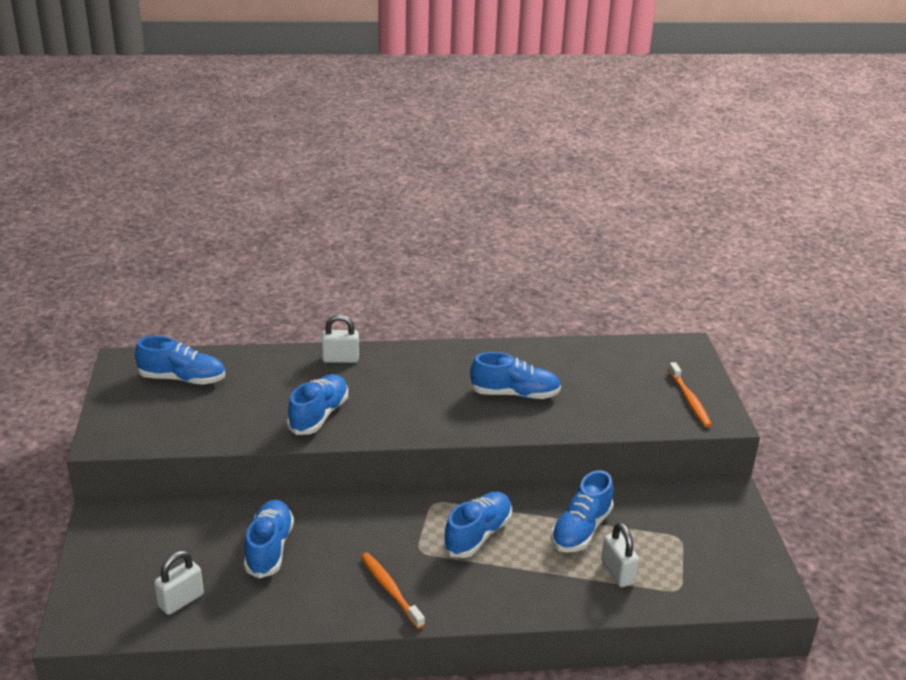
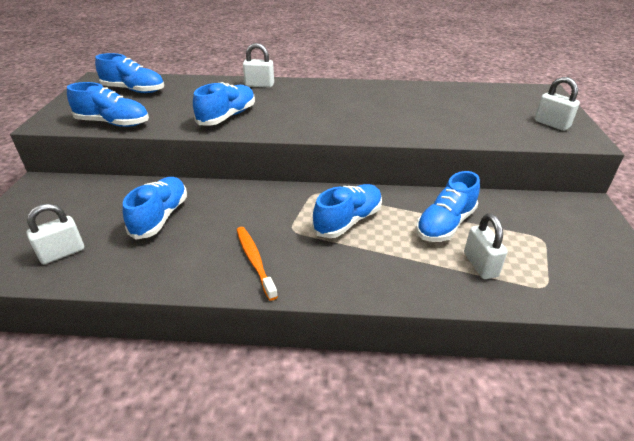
camera: 10 degrees right, 5 degrees up
blue shoe [470,352,561,399] -> blue shoe moved to [67,82,149,127]
orange toothbrush [668,362,712,427] -> white padlock [534,77,580,131]

